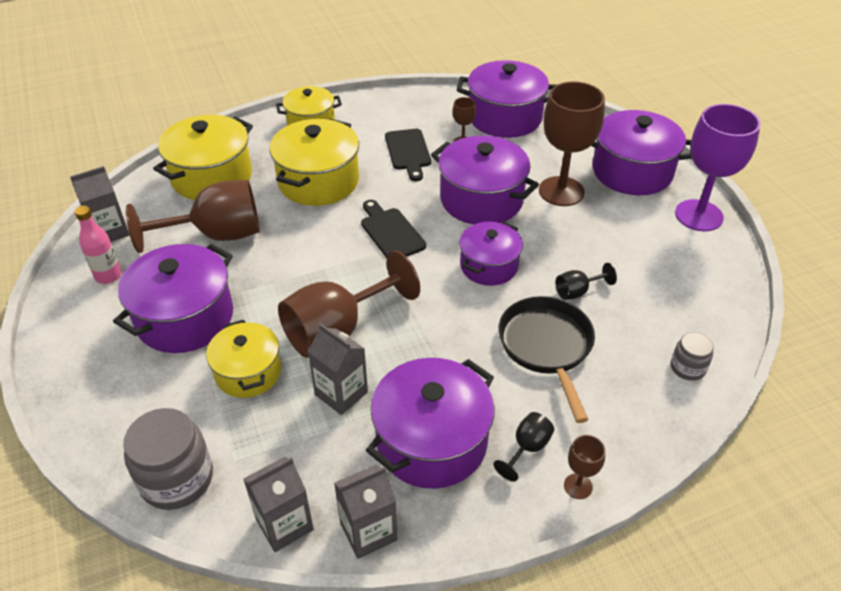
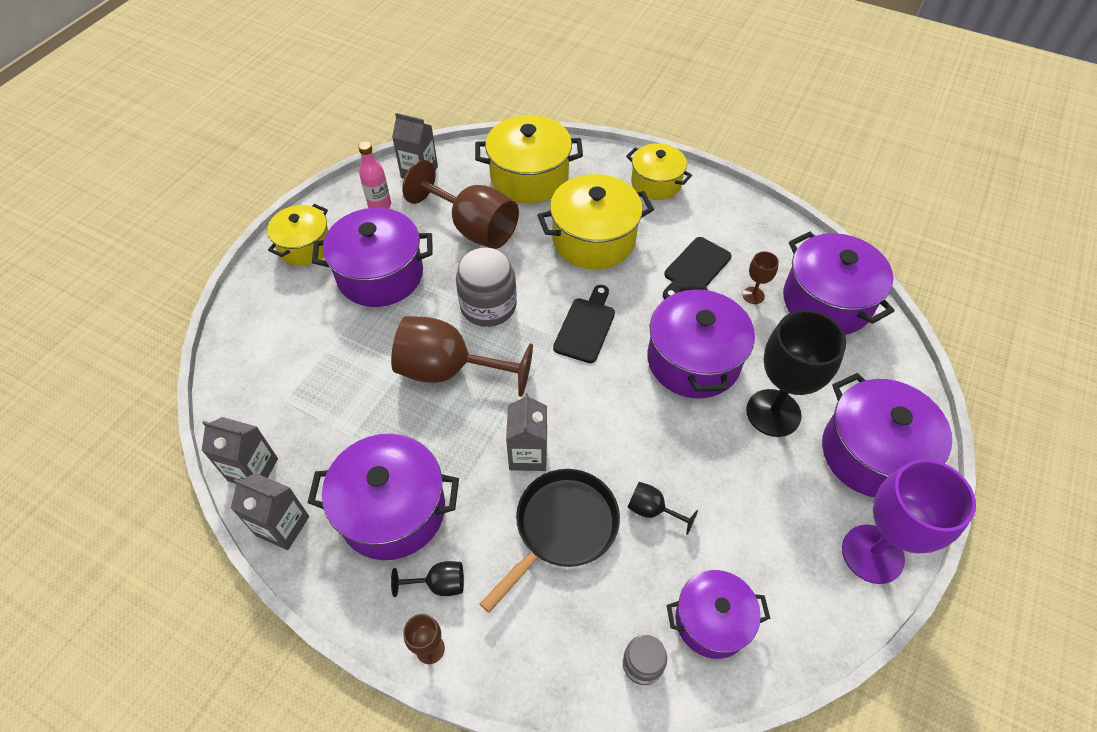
camera: 50 degrees right, 10 degrees up
grey jar [123,408,213,510] -> grey jar moved to [456,247,517,327]
yellow pot [206,320,281,398] -> yellow pot moved to [267,204,328,266]
grey carton [307,323,368,415] -> grey carton moved to [506,393,547,471]
purple pot [459,222,523,286] -> purple pot moved to [666,570,771,659]
brown goblet [539,81,605,206] -> black goblet [746,310,846,437]

